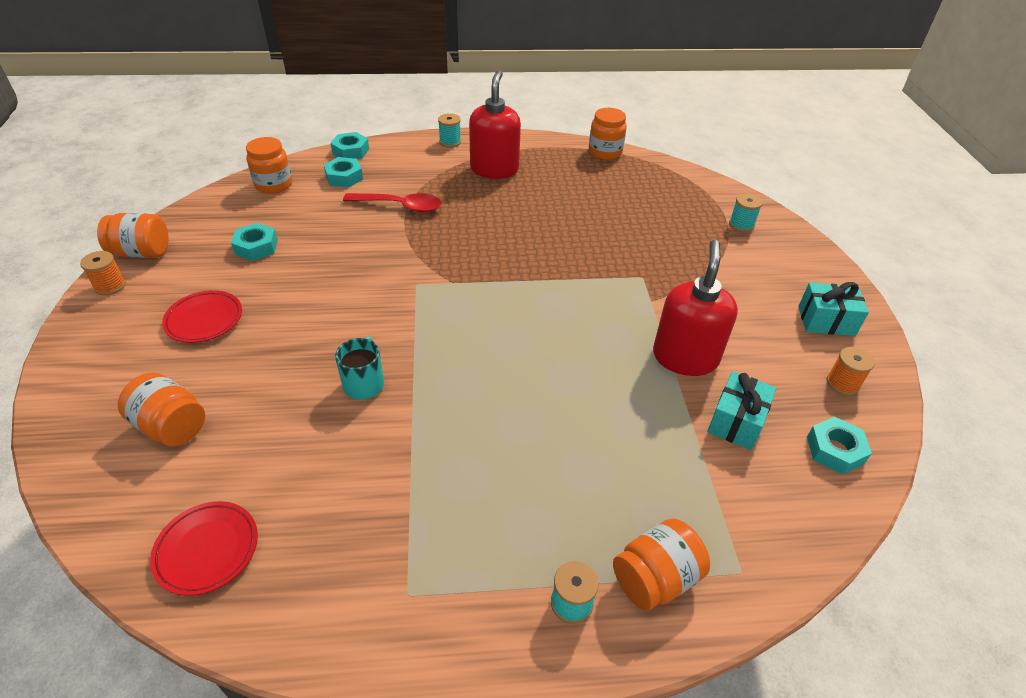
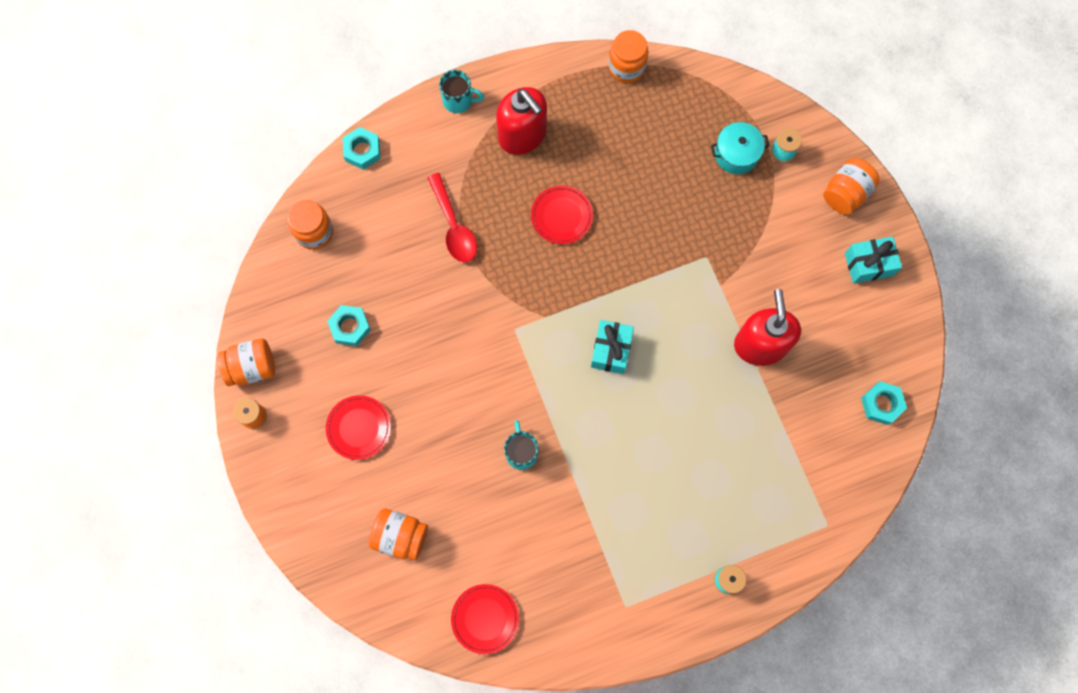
camera: 15 degrees left, 30 degrees up
turquoise nut [324,157,363,188] -> none
red spoon [343,193,442,212] -> red spoon turned 75 degrees clockwise [427,173,477,262]
turquoise spool [438,113,461,148] -> turquoise mug [439,70,485,113]
red soap dispenser [469,70,521,179] -> red soap dispenser turned 150 degrees clockwise [496,87,547,155]
orange jar [613,518,710,611] -> orange jar moved to [823,158,880,215]
turquoise gift [707,371,776,450] -> turquoise gift moved to [591,320,634,374]
orange spool [826,347,875,396] -> none
none -> red plate [531,186,593,244]
none -> turquoise pot [711,122,770,174]

